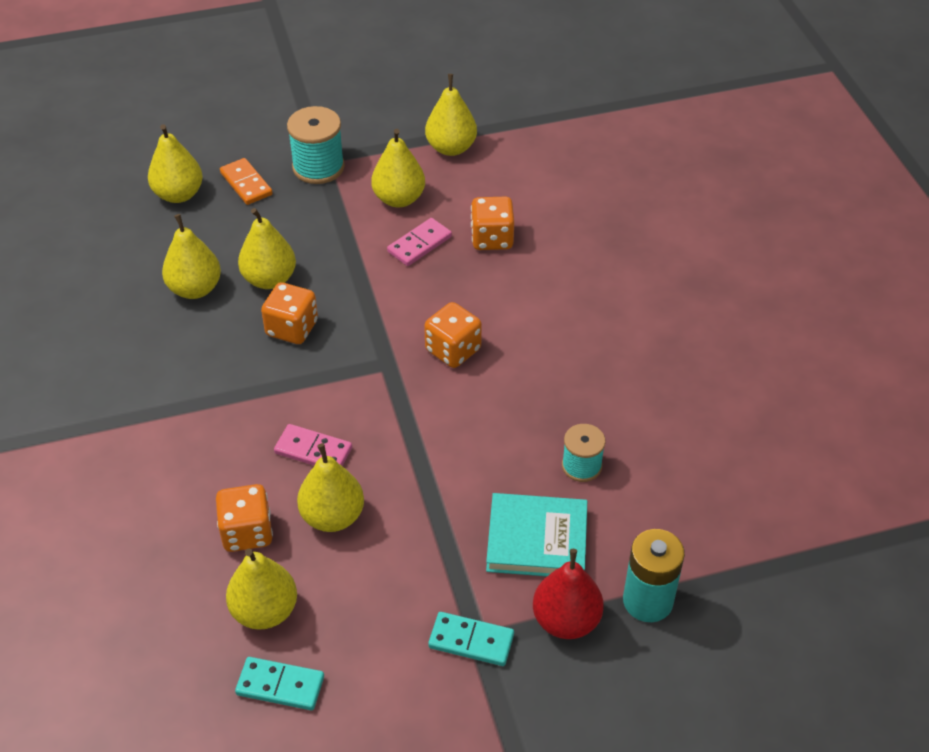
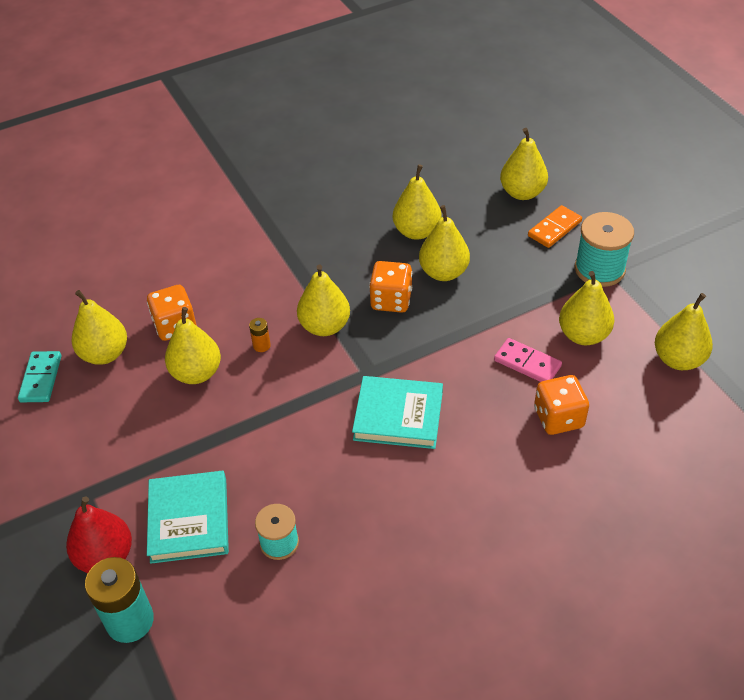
camera: 80 degrees right, 0 degrees up
pink domino [274,424,352,466] -> orange battery [249,318,271,352]
orange dice [424,302,482,368] -> turquoise book [352,376,443,449]
turquoise domino [428,612,514,666] -> none
none -> yellow pear [297,264,350,336]

